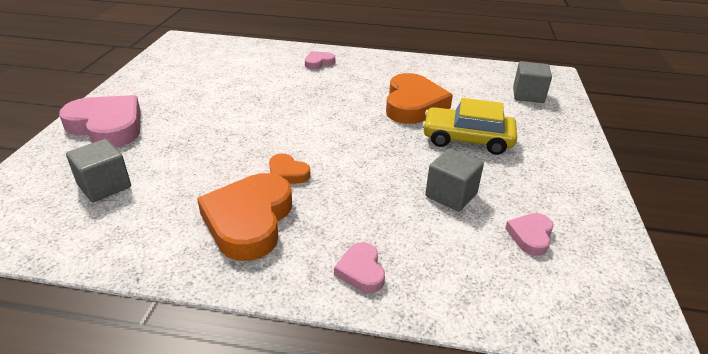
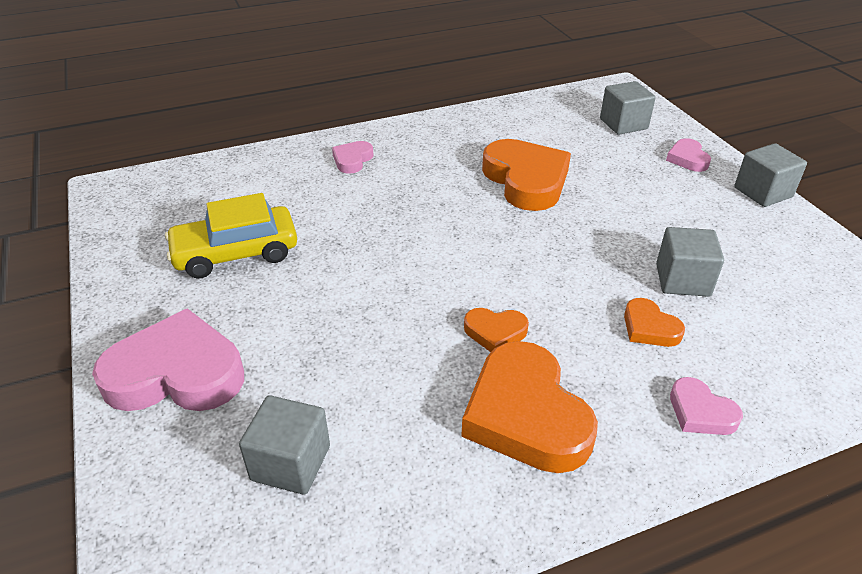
camera: 30 degrees left, 5 degrees up
yellow car [422,98,517,155] -> yellow car moved to [165,193,297,278]
pink heart [505,213,553,256] -> pink heart moved to [666,138,711,172]
none -> orange heart [624,298,685,347]
none -> grey cube [734,143,807,207]

